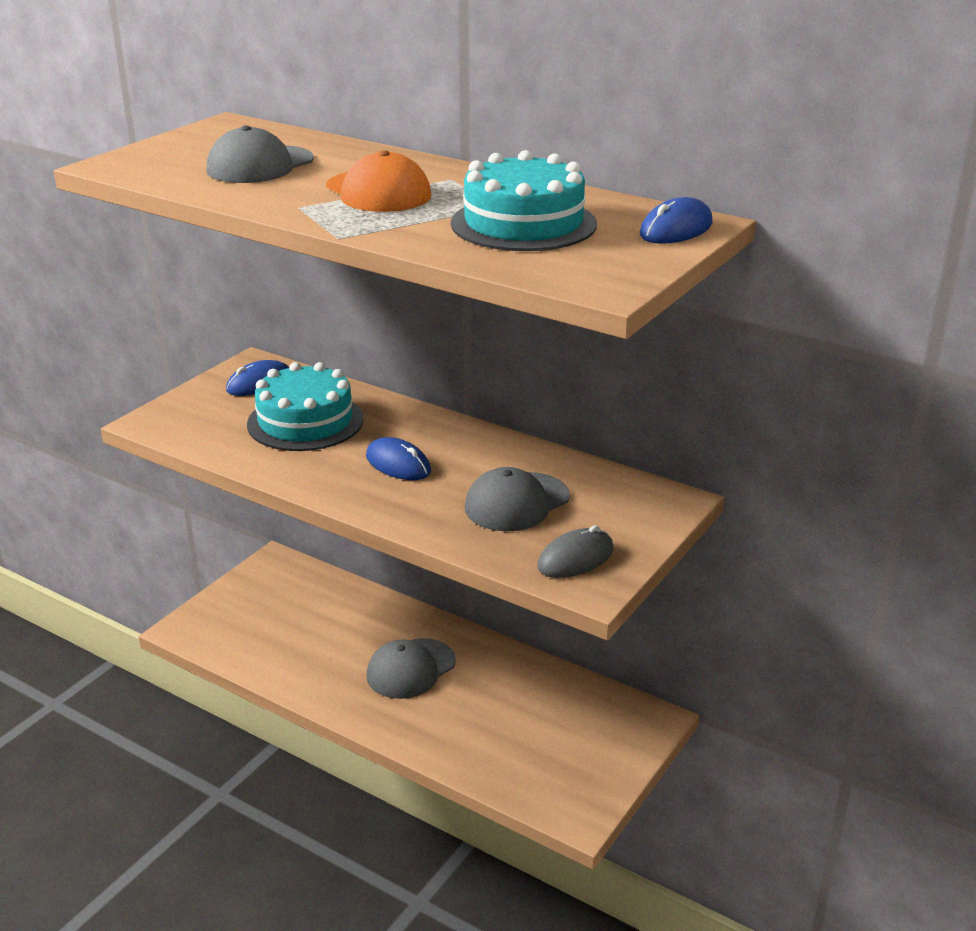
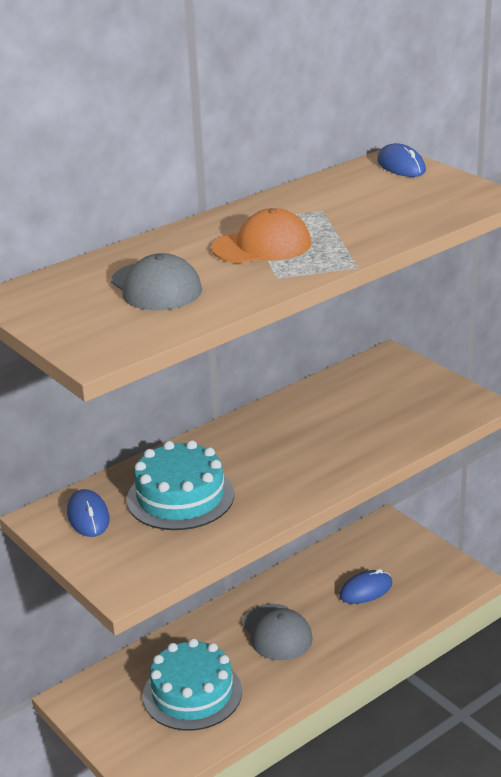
camera: 70 degrees left, 0 degrees up
blue mouse [366,437,431,480] -> blue mouse moved to [339,569,392,604]
turquoise cake [451,150,597,251] -> turquoise cake moved to [143,638,242,731]
grey cap [465,467,570,531] -> none
grey mouse [537,525,614,578] -> none

